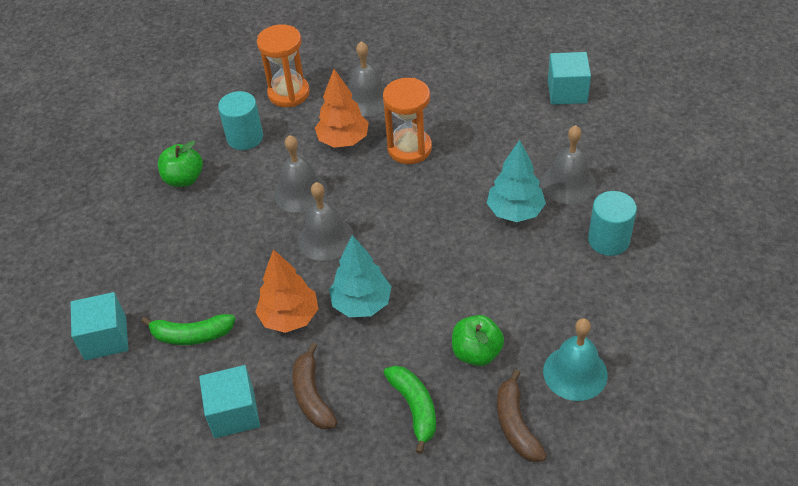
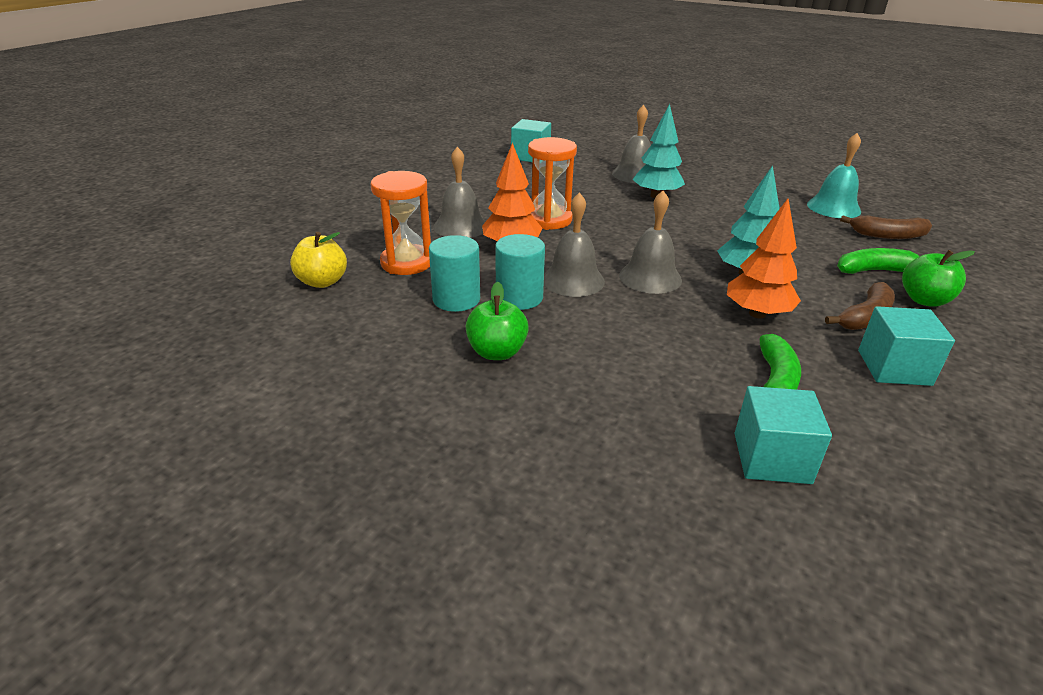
camera: 75 degrees left, 15 degrees down
brown banana [292,343,338,429] -> brown banana turned 45 degrees counterclockwise [825,282,895,330]
green apple [452,315,504,366] -> green apple moved to [902,250,975,307]
turquoise cylinder [588,191,637,256] -> turquoise cylinder moved to [495,234,545,310]
none -> yellow apple [290,232,347,288]

